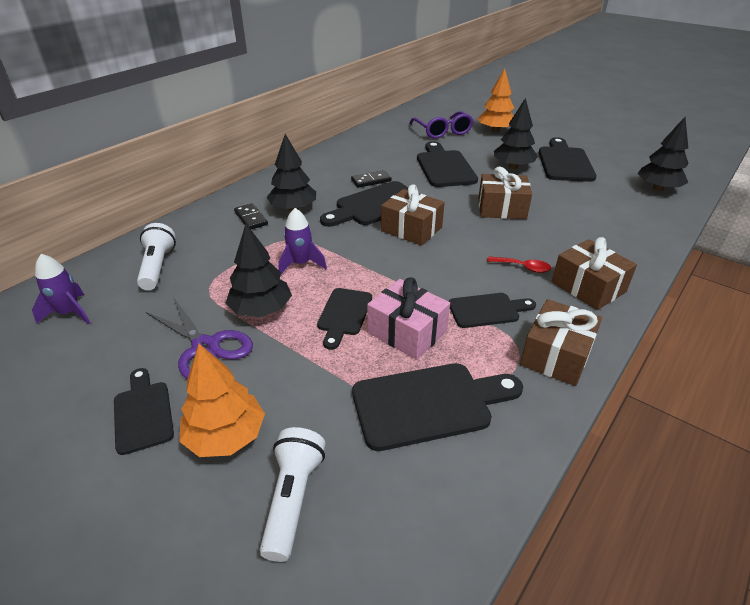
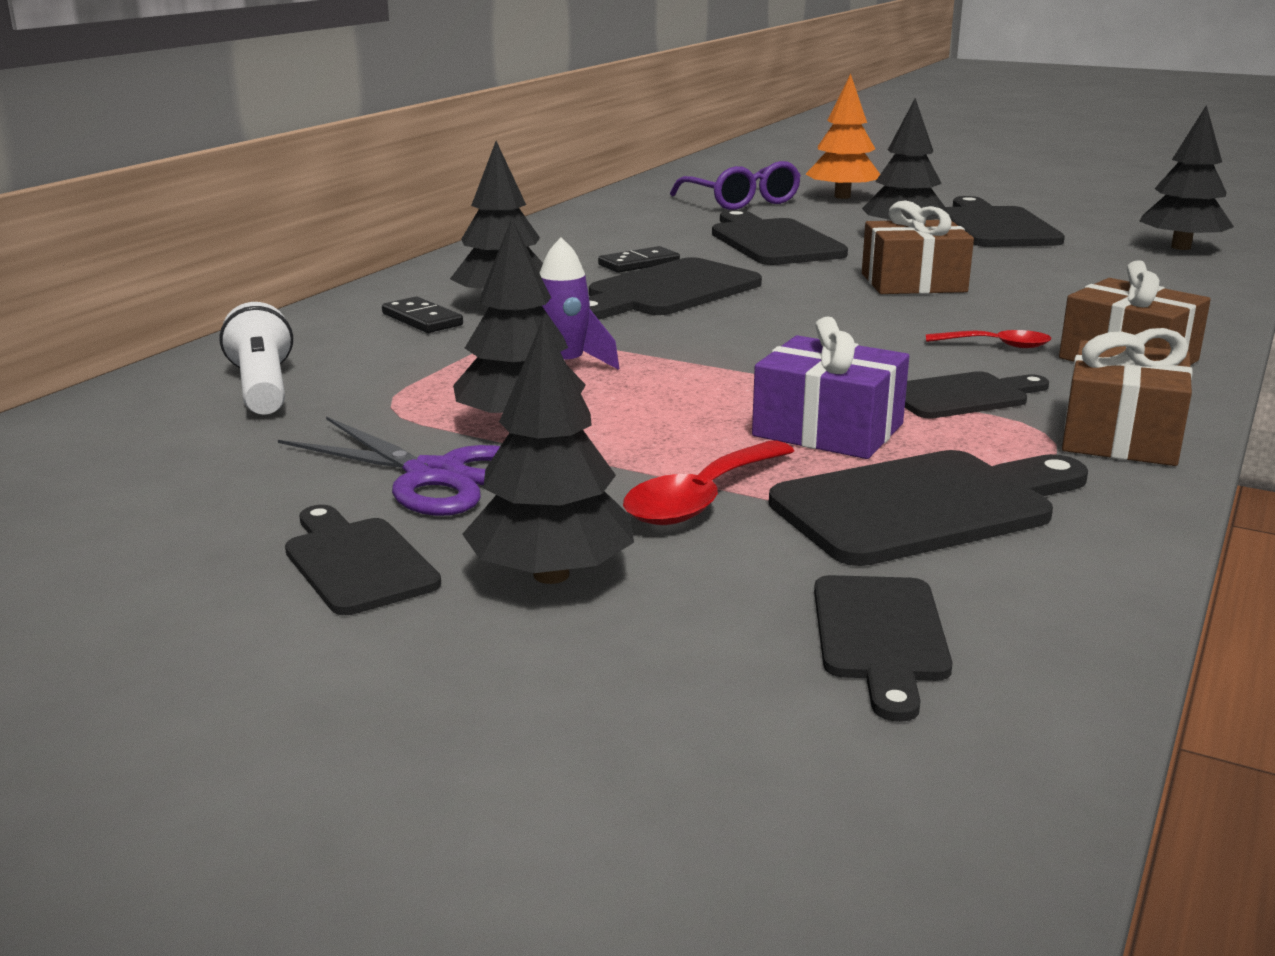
camera: 10 degrees left, 15 degrees down
purple rocket [32,254,90,324] -> none
orange tree [179,344,265,457] -> black tree [462,318,634,584]
white flashlight [260,427,325,562] -> none
black cutting board [317,288,372,350] -> black cutting board moved to [814,575,953,722]
pink gift [367,277,450,360] -> purple gift [752,316,909,459]
brown gift [381,184,445,246] -> none
none -> red spoon [623,440,794,525]

